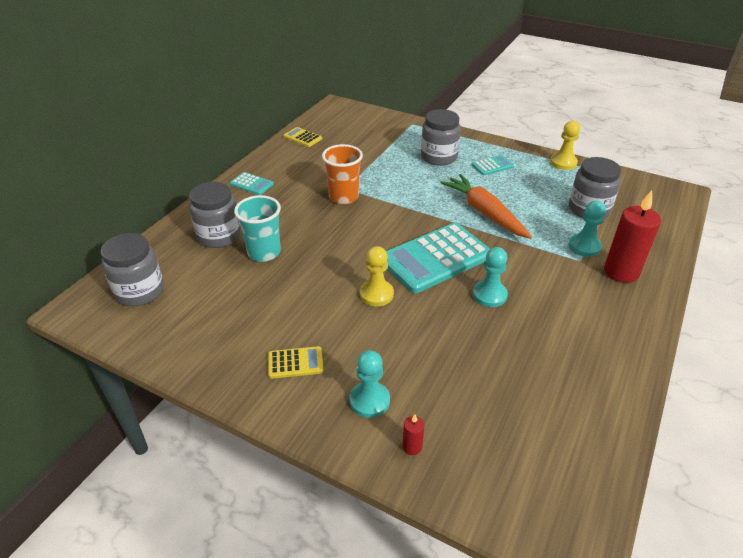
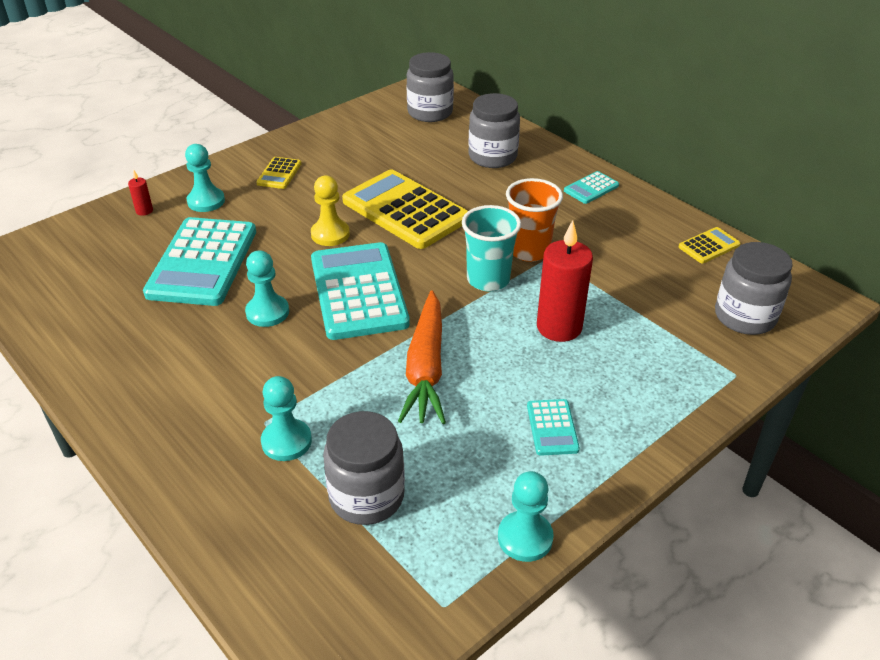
camera: 110 degrees right, 0 degrees up
turquoise cup [234,195,281,262] -> turquoise cup moved to [462,205,521,291]
grey jar [421,109,461,166] -> grey jar moved to [715,242,793,335]
orange carrot [440,174,532,239] -> orange carrot turned 105 degrees clockwise [398,290,446,424]
yellow pawn [550,121,580,170] -> turquoise pawn [498,471,554,562]
red candle [604,190,661,283] -> red candle moved to [537,220,593,342]
none -> turquoise calculator [143,217,256,306]
none -> yellow calculator [342,169,468,249]

